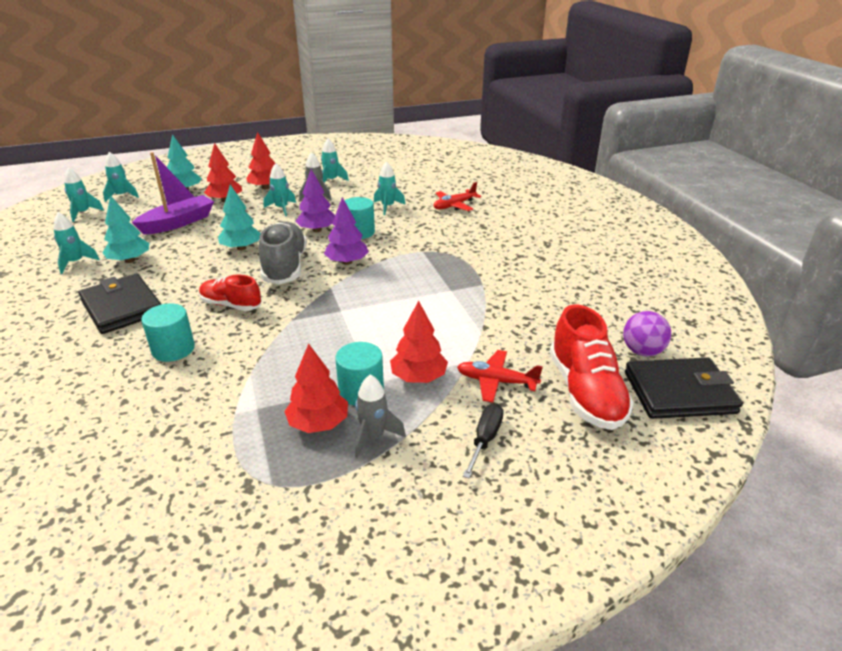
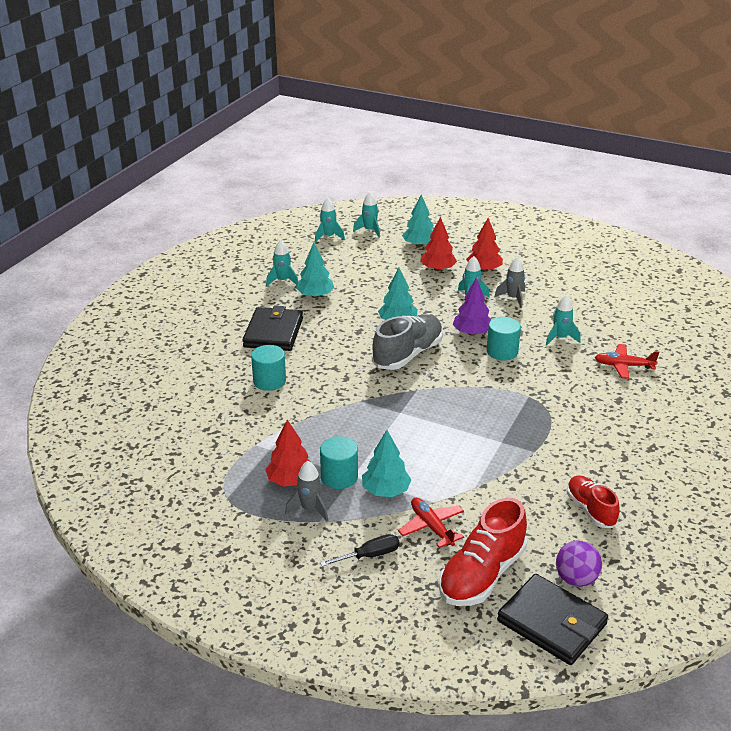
camera: 45 degrees right, 0 degrees up
purple boat [131,152,214,235] -> none
red shoe [199,275,261,311] -> red shoe moved to [567,475,620,528]
turquoise rocket [321,138,349,183] -> none
purple tree [324,197,369,265] -> none
red tree [390,301,448,383] -> turquoise tree [362,430,412,497]

